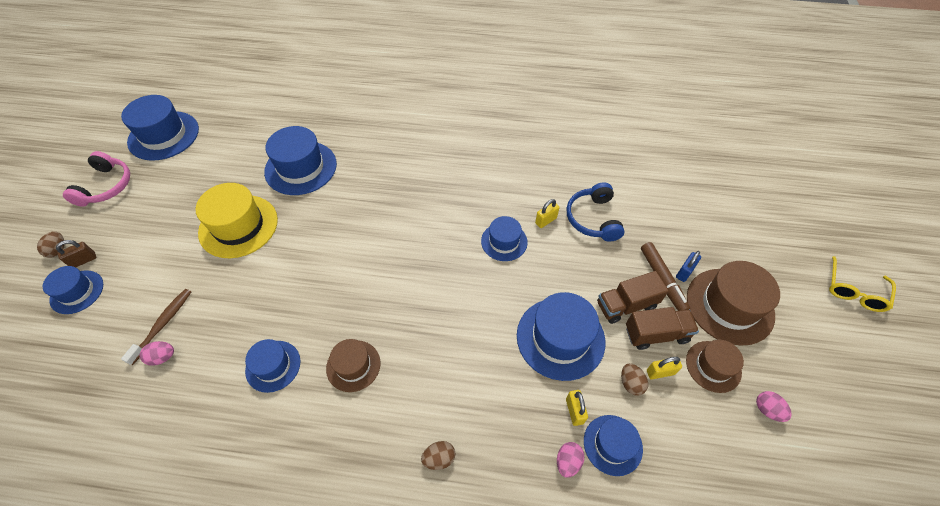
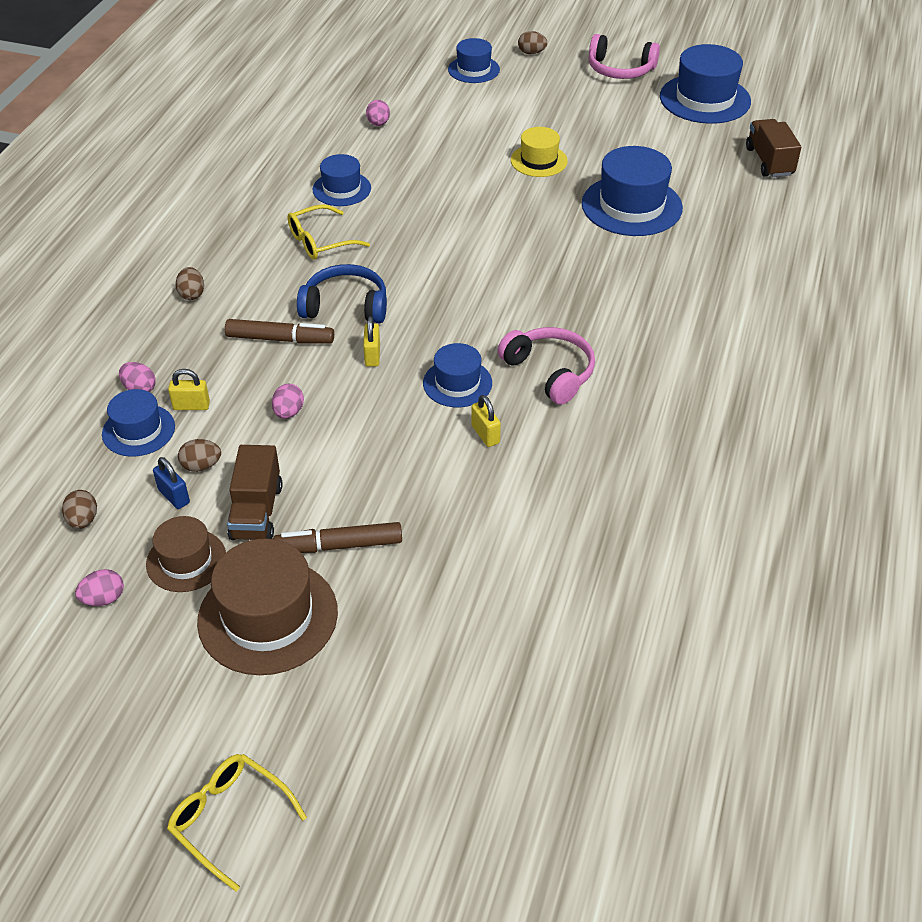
camera: 100 degrees right, 10 degrees down
brown padlock [56,240,96,267] -> none
brown toothbrush [121,289,191,365] -> none
yellow hat [196,183,278,258] -> yellow hat [511,127,568,177], size x0.59
brown hat [326,339,380,392] -> yellow glasses [287,204,370,260]
blue hat [517,292,606,381] -> pink egg [272,384,304,419]
blue headphones [567,182,625,242] -> blue headphones moved to [297,264,387,323]
brown truck [597,271,669,324] -> brown truck moved to [746,119,801,177]
yellow padlock [647,357,682,379] -> yellow padlock moved to [363,316,380,366]
blue padlock [676,251,701,282] -> blue padlock moved to [153,457,190,509]
none -> brown egg [62,490,97,529]
none -> brown marker [225,319,334,344]
none -> pink headphones [498,327,595,405]

